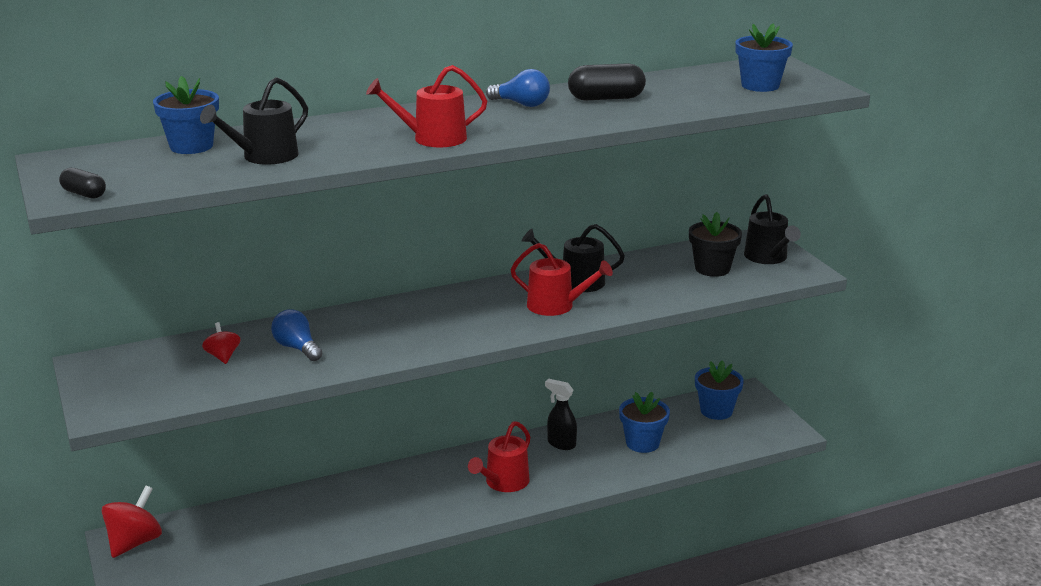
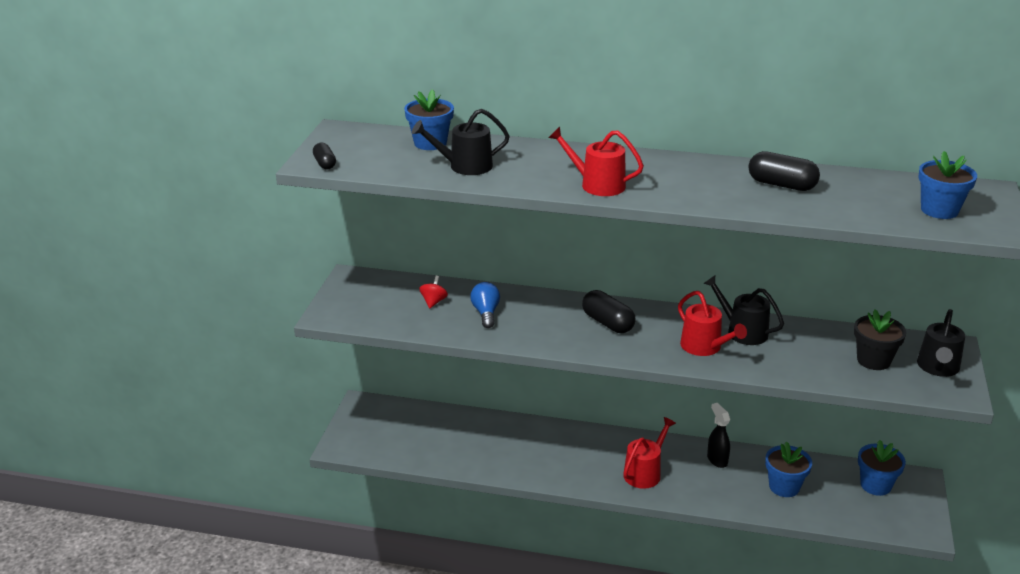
camera: 35 degrees right, 5 degrees up
red spinning top [102,486,162,558] -> none
red watering can [468,421,530,492] -> red watering can turned 150 degrees clockwise [623,417,676,489]
blue light bulb [486,69,550,107] -> none
none -> black capsule [582,290,635,333]

